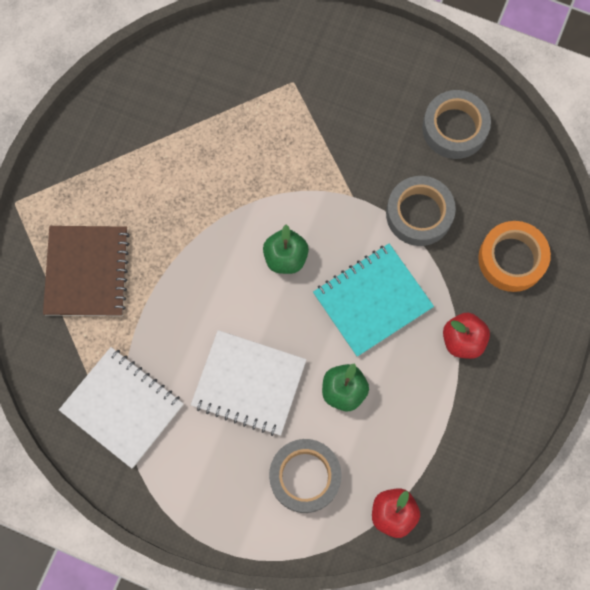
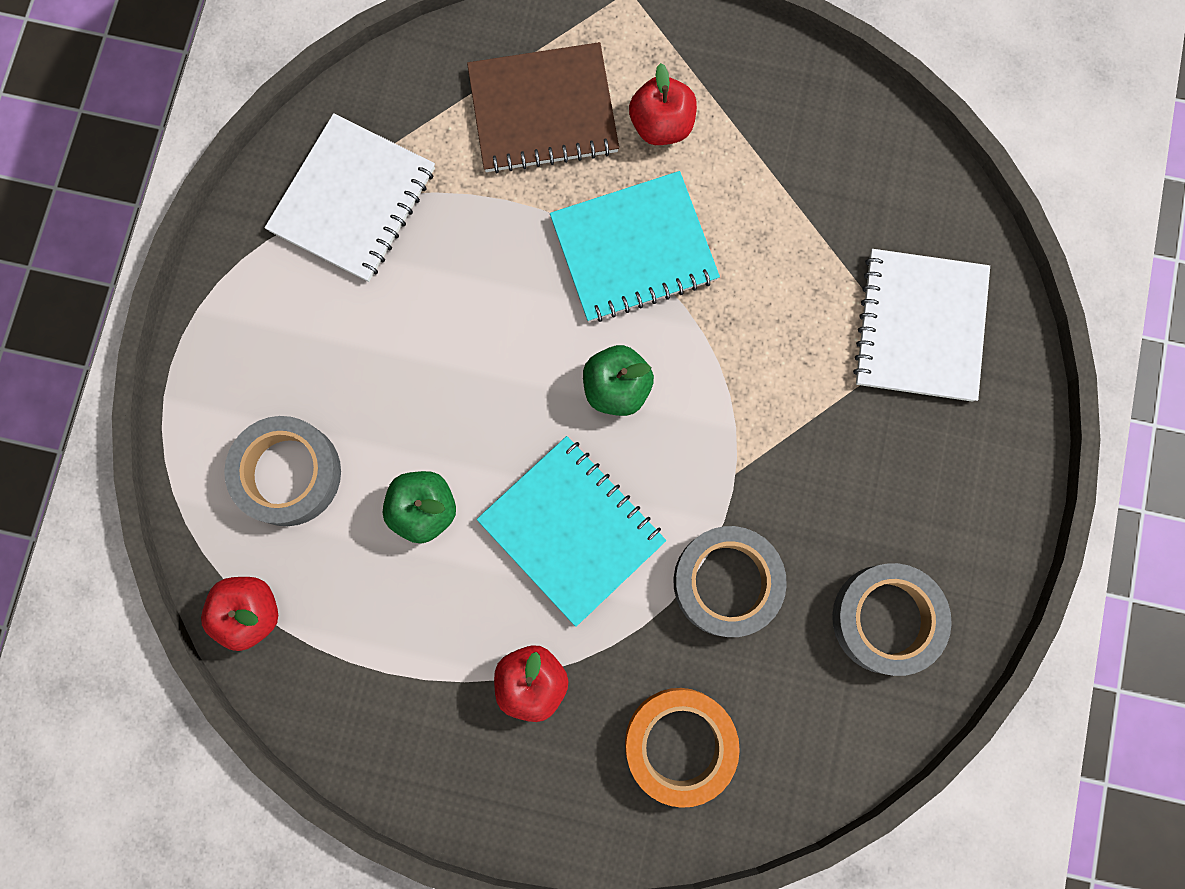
camera: 80 degrees right, 5 degrees up
white notebook [191,330,307,436] -> white notebook moved to [853,249,990,402]
none -> turquoise notebook [550,171,720,322]
none -> red apple [629,63,697,145]

